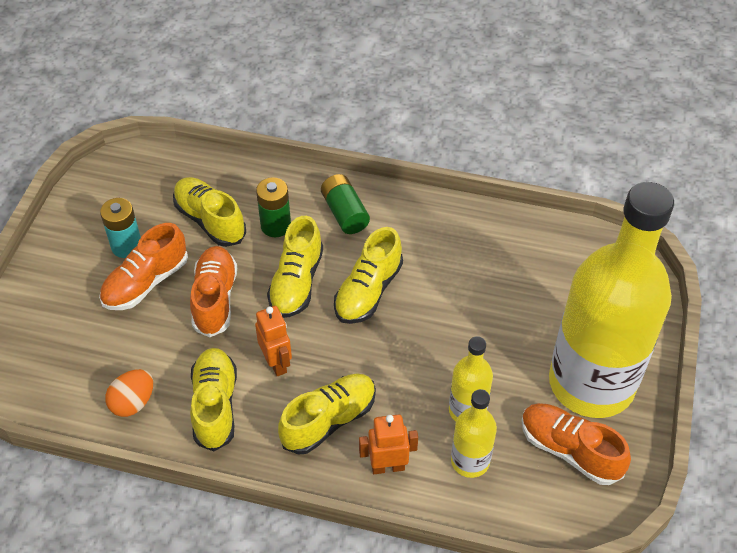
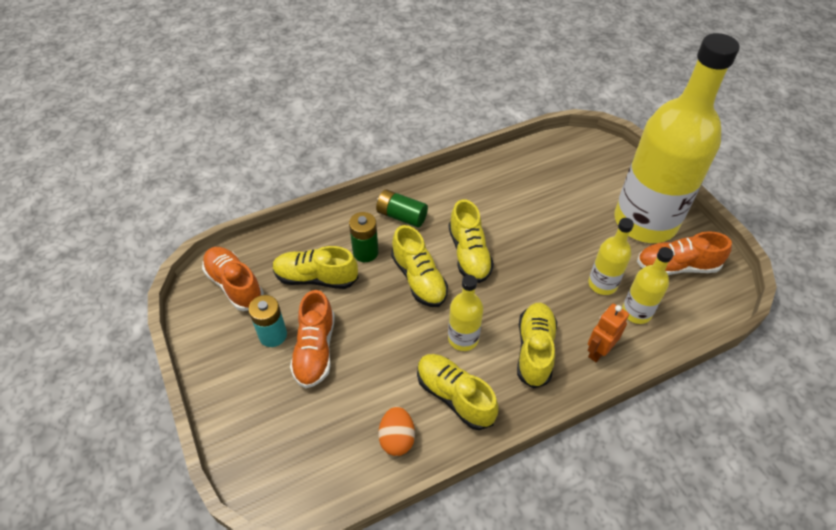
camera: 40 degrees left, 0 degrees up
orange shoe [190,246,237,337] -> orange shoe moved to [202,247,264,311]
orange robot [255,306,292,376] -> yellow bottle [448,275,483,351]

